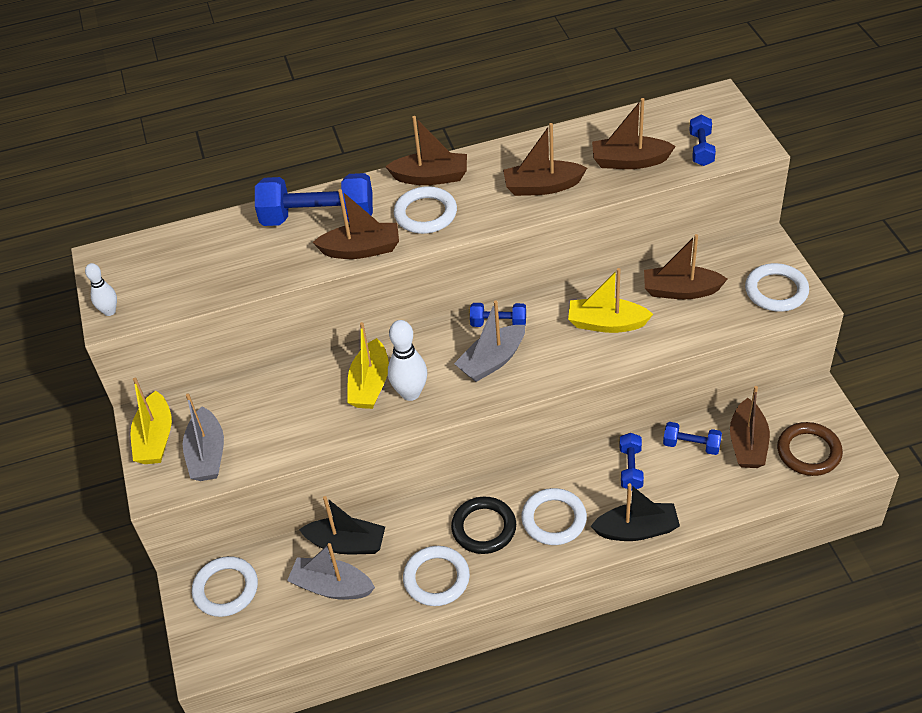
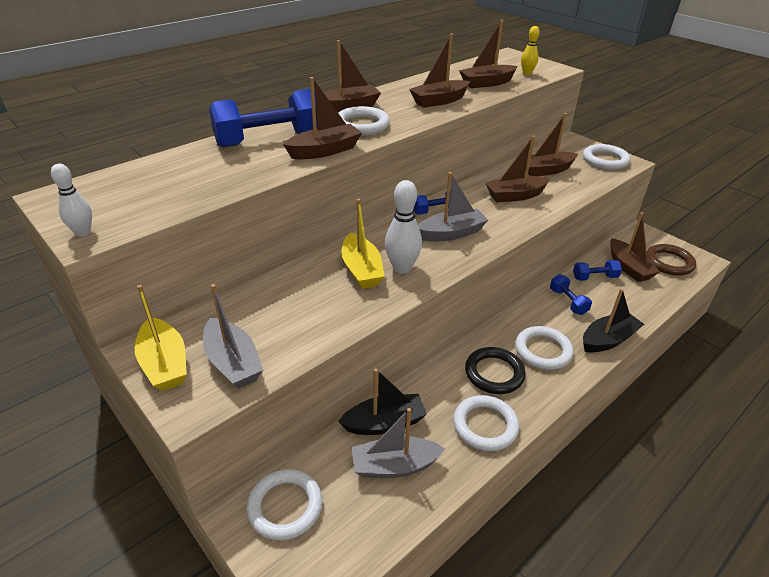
camera: 30 degrees left, 10 degrees down
grey boat [454,301,525,382] -> grey boat turned 135 degrees counterclockwise [418,172,488,241]
yellow boat [568,268,653,333] -> brown boat [485,136,550,202]
blue dumbbell [689,115,716,166] -> yellow bowling pin [521,26,540,75]

